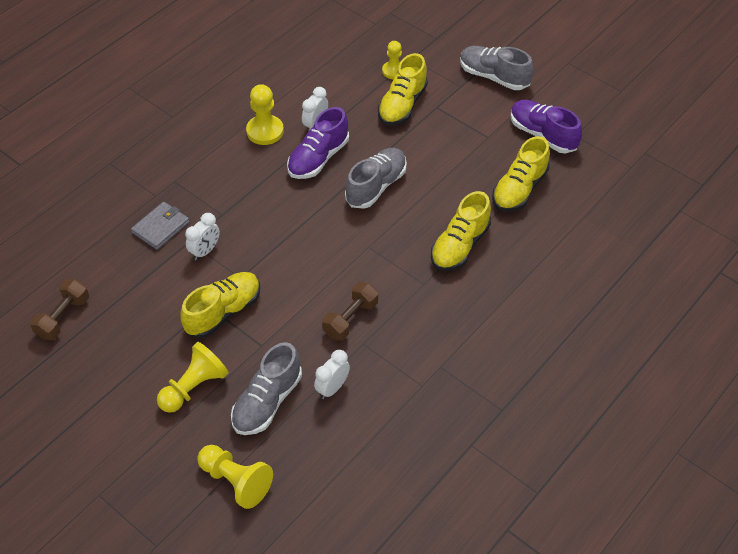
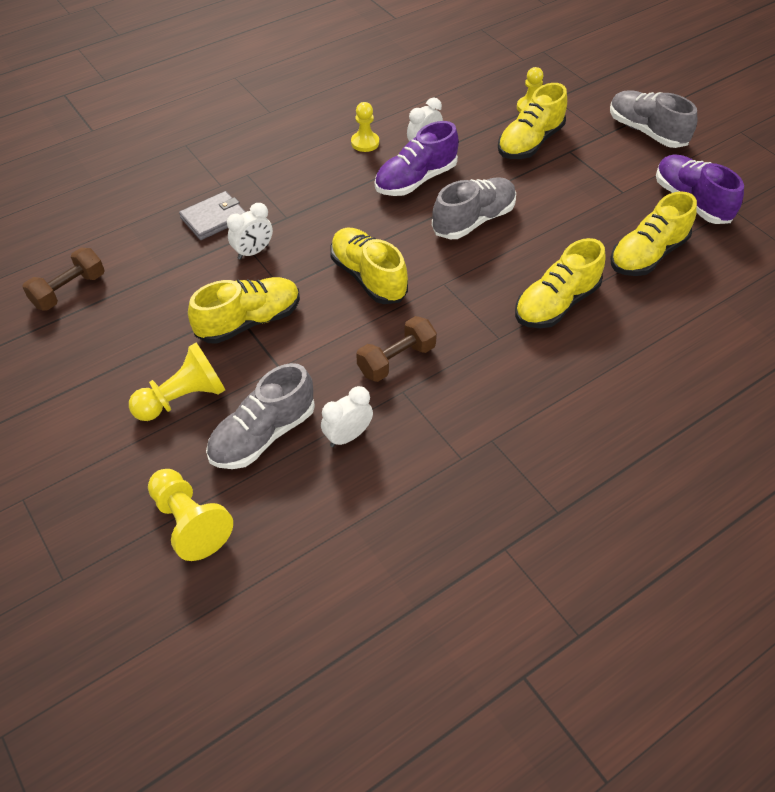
camera: 15 degrees right, 0 degrees up
yellow pawn [246,84,284,145] -> yellow pawn [351,102,379,152], size x0.66
none -> yellow shoe [330,228,408,304]

